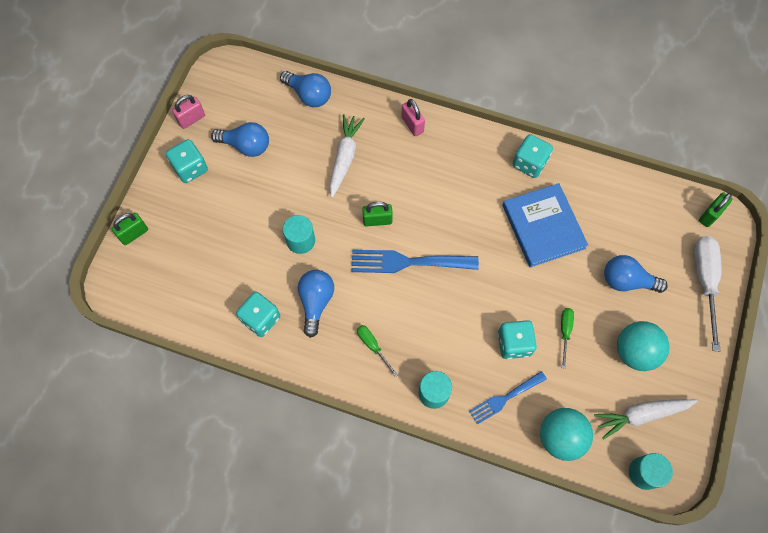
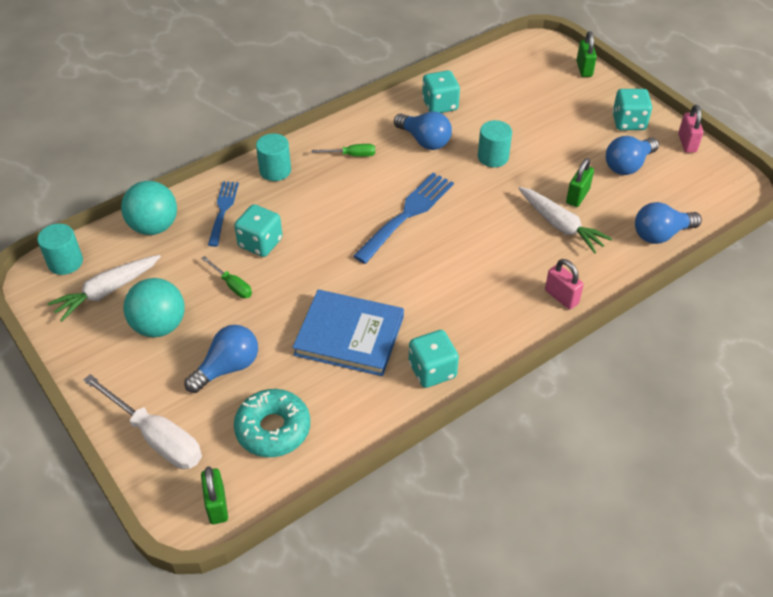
camera: 125 degrees right, 20 degrees down
green padlock [362,202,393,226] -> green padlock moved to [566,158,594,207]
pink padlock [401,99,425,136] -> pink padlock turned 45 degrees clockwise [545,259,584,309]
white carrot [594,399,698,440] -> white carrot turned 150 degrees counterclockwise [47,255,161,322]
none -> turquoise donut [234,389,310,457]

